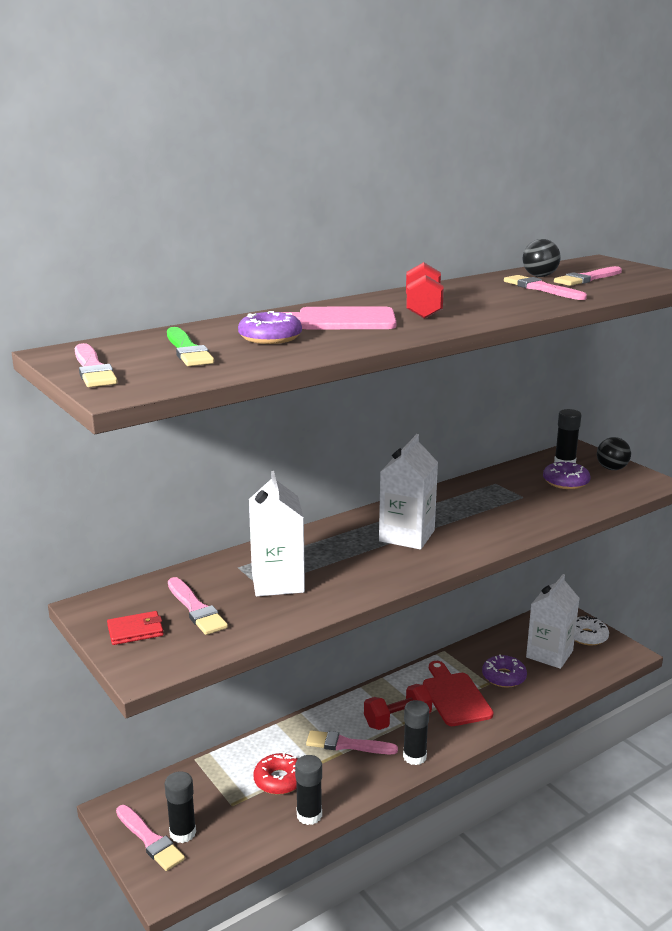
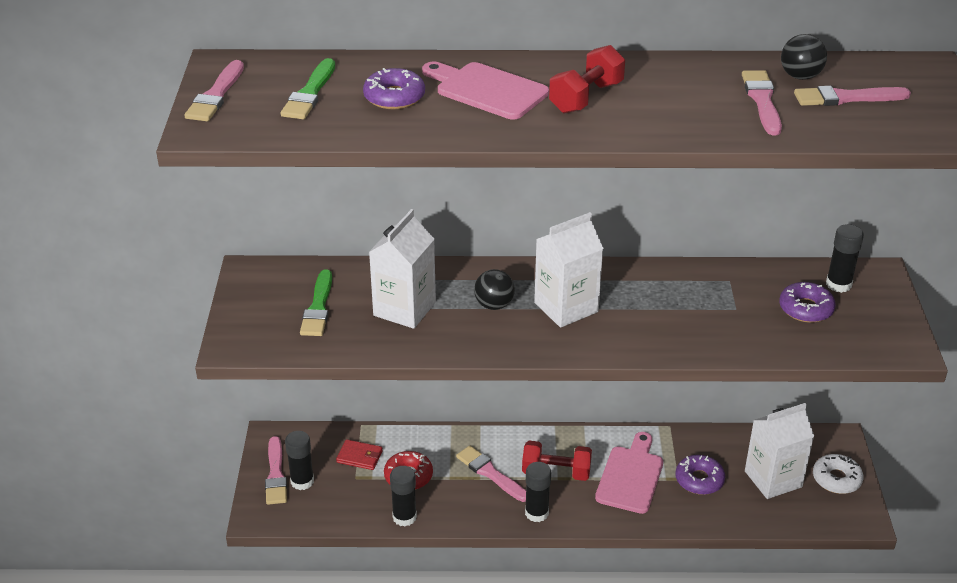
camera: 35 degrees right, 15 degrees up
red wallet [107,611,164,645] -> red wallet moved to [336,439,383,470]
pink brush [168,577,228,635] -> green brush [300,269,332,336]
red cutting board [423,661,494,726] -> pink cutting board [595,432,663,514]
black ball [597,437,631,470] -> black ball moved to [474,269,515,310]

